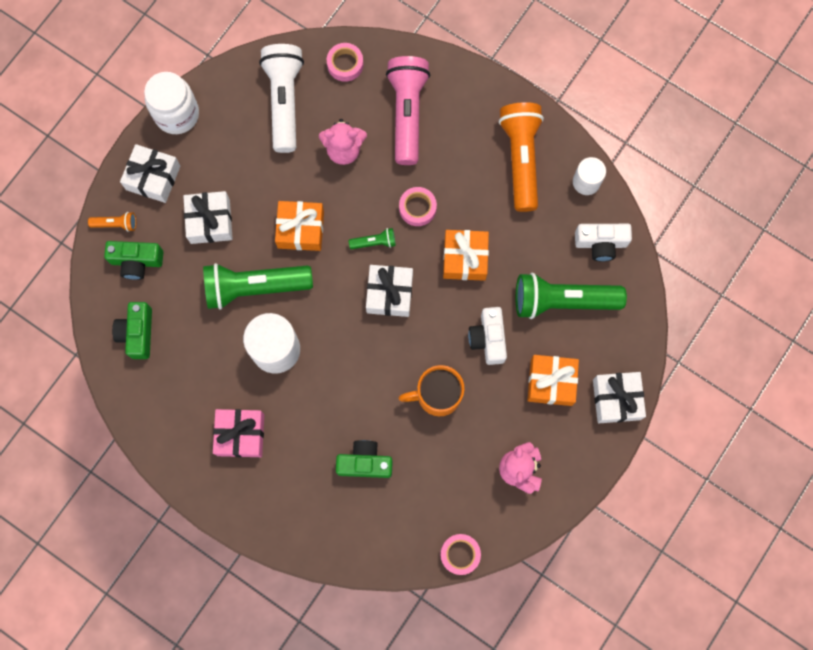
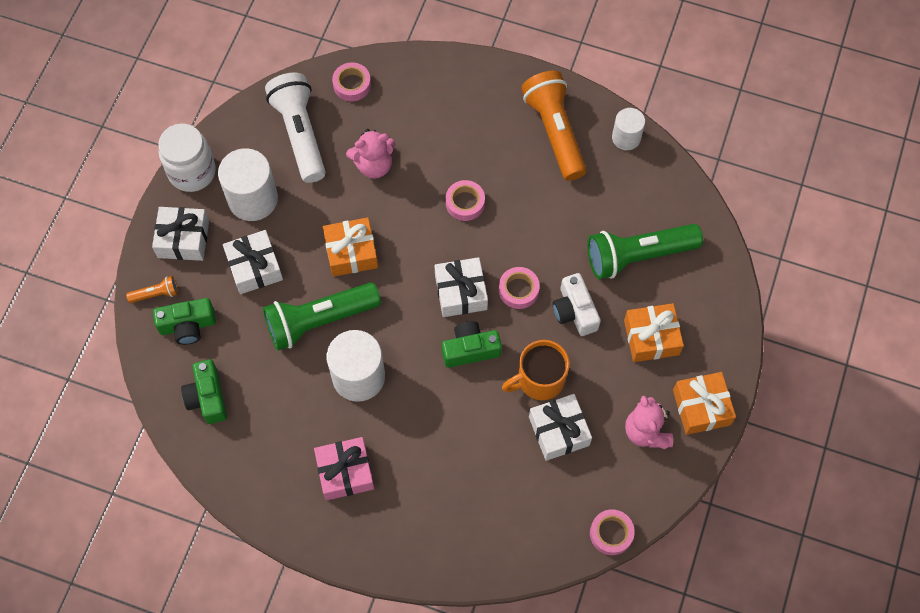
camera: 15 degrees left, 10 degrees down
green camera [336,440,393,478] -> green camera moved to [442,321,502,368]
green flashlight [349,228,396,249] -> none
pink flashlight [386,56,430,165] -> none
orange gift [443,230,489,281] -> orange gift moved to [673,372,736,435]
white camera [575,224,632,262] -> none
white gift [593,372,646,423] -> white gift moved to [529,394,592,461]
none -> white cylinder [218,148,278,221]
none -> pink tape [499,267,540,309]

